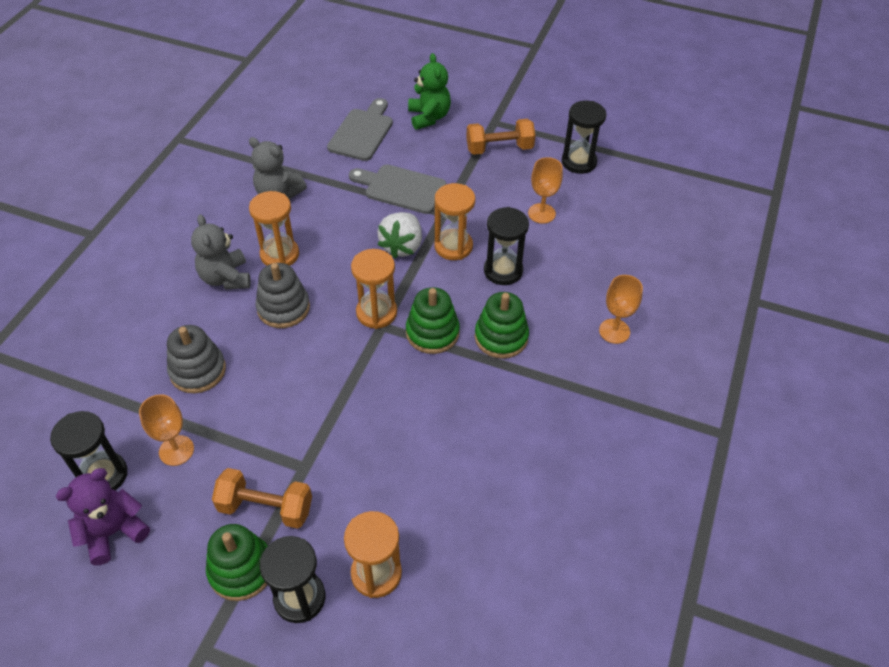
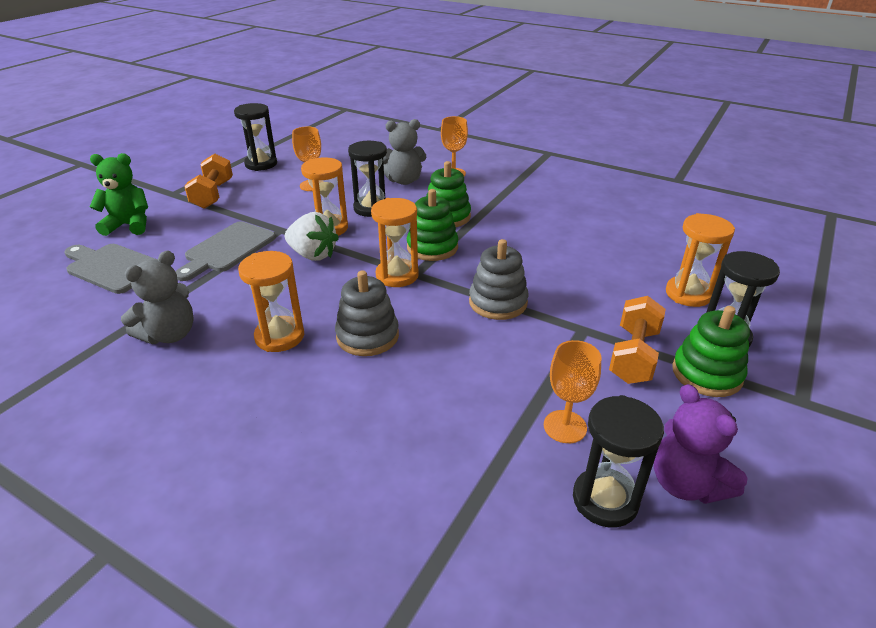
camera: 80 degrees left, 15 degrees down
grey stacking toy [167,325,226,393] -> grey stacking toy moved to [469,239,528,320]
grey teddy bear [191,214,251,290] -> grey teddy bear moved to [383,119,427,185]

